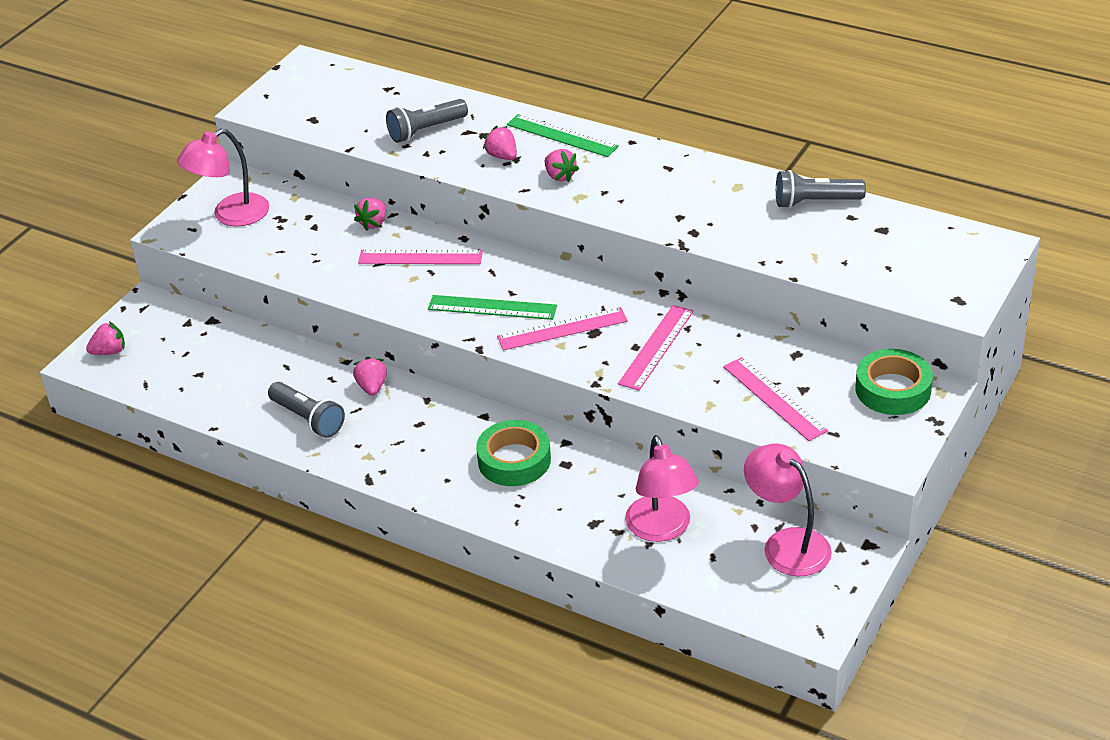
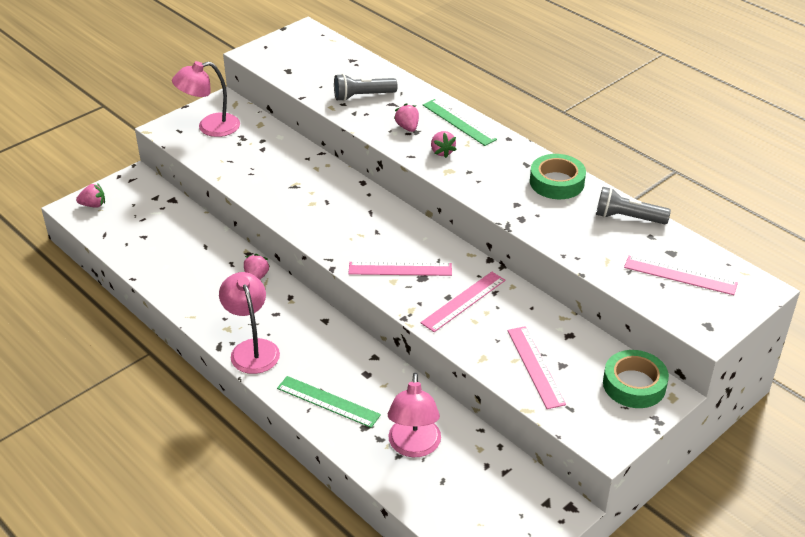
camera: 15 degrees right, 0 degrees up
grey flashlight [268,382,345,438] -> none
pink strawberry [354,198,386,231] -> none
pink ruler [358,249,483,264] -> pink ruler moved to [624,256,738,295]
green ruler [428,295,557,320] -> green ruler moved to [277,376,381,428]
green tape [476,420,551,486] -> green tape moved to [530,154,586,199]
pink lamp [744,444,832,576] -> pink lamp moved to [219,272,280,374]

